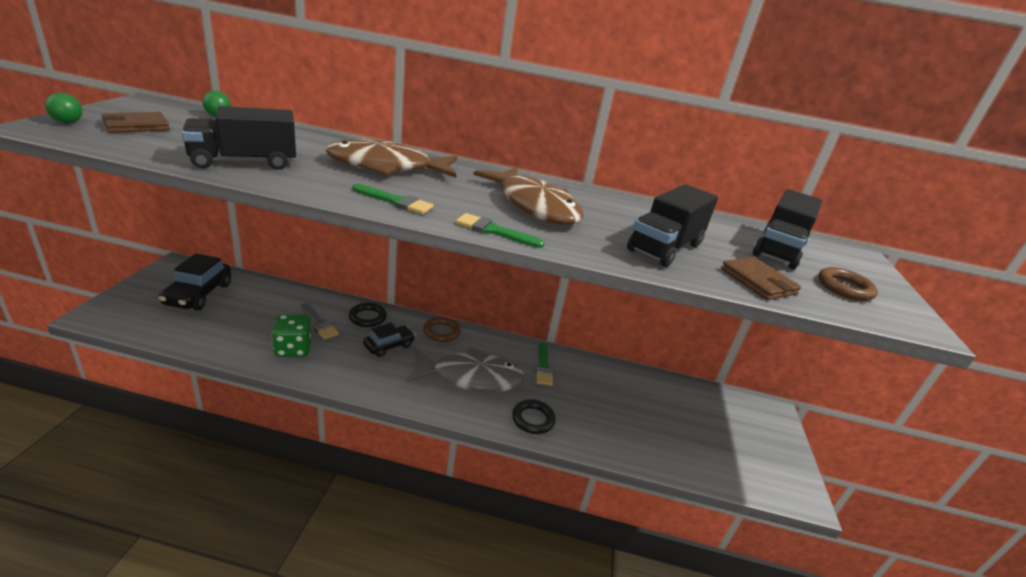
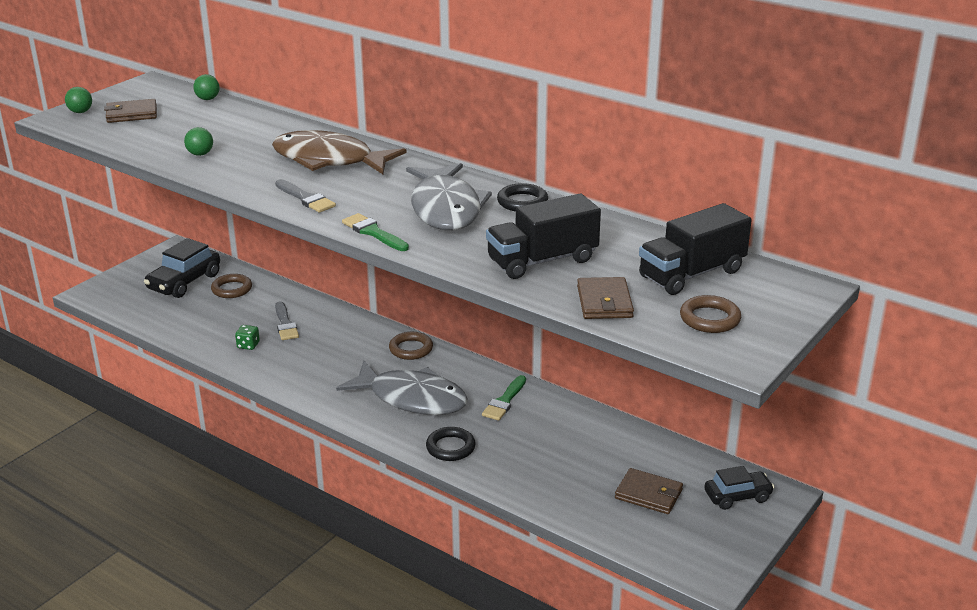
camera: 30 degrees right, 0 degrees up
black truck [181,106,296,170] -> green ball [184,127,213,156]
green dice [272,315,312,357] -> green dice [235,325,260,350], size x0.54
black ring [349,303,387,327] -> black ring moved to [497,183,548,212]
green brush [353,184,434,214] -> grey brush [275,179,336,213]
black car [363,323,415,357] -> black car moved to [704,466,774,510]
brown fish [473,167,584,225] -> grey fish [406,163,492,230]
none -> brown ring [211,274,252,298]
none -> brown wallet [615,468,683,514]

